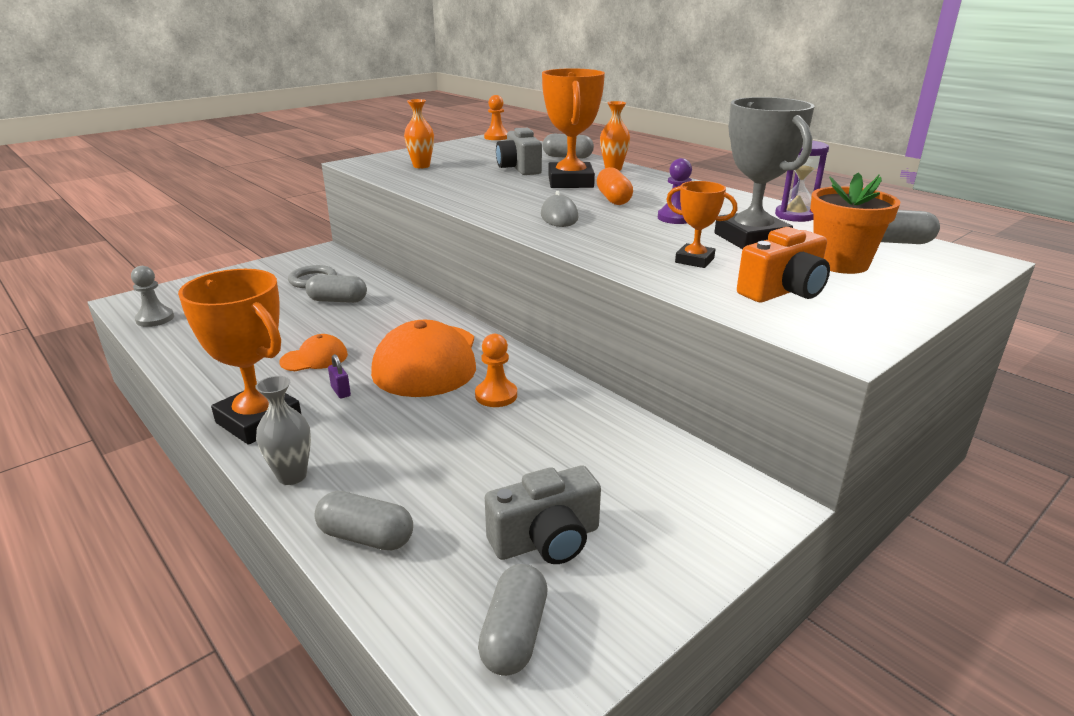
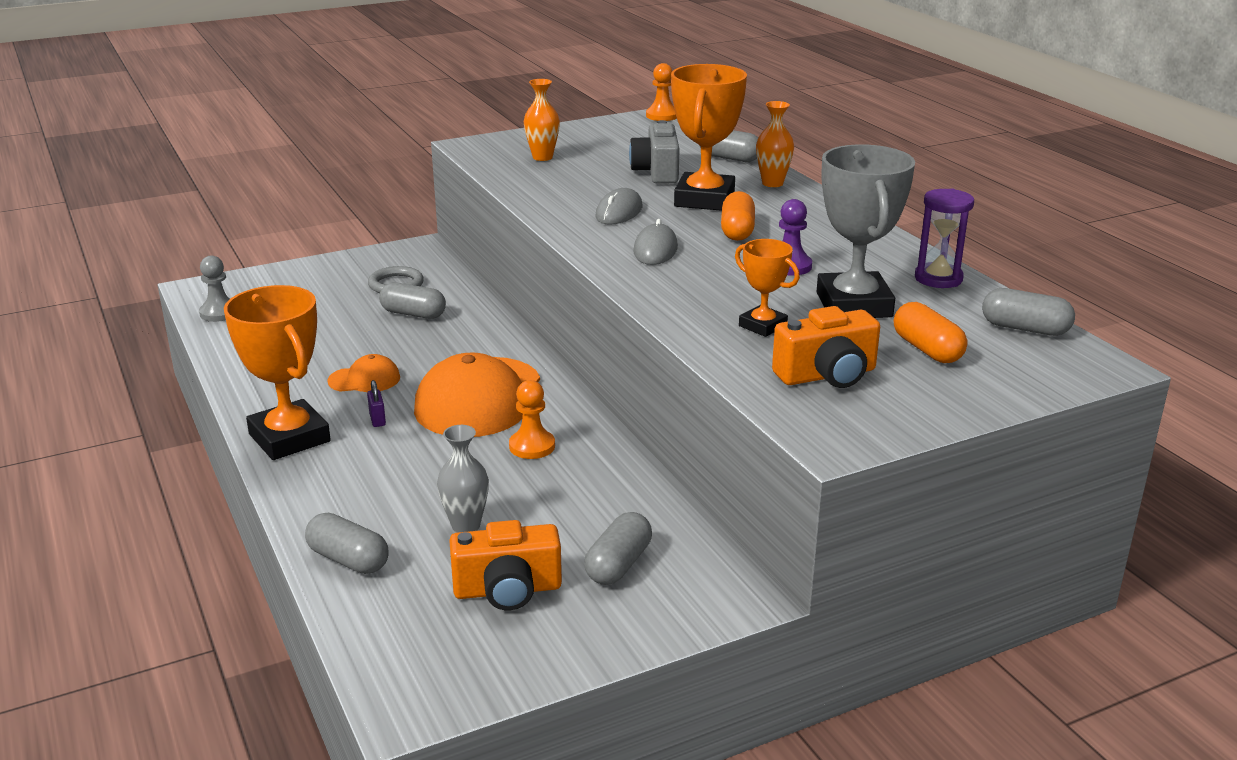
camera: 15 degrees right, 0 degrees up
grey vase [255,376,311,485] -> grey vase moved to [437,425,489,533]
grey capsule [478,564,548,676] -> grey capsule moved to [584,512,652,585]
grey camera [485,466,601,564] -> orange camera [449,520,562,610]
orange flower pot [810,173,901,274] -> orange capsule [894,302,967,363]
none -> grey mouse [595,188,642,225]

